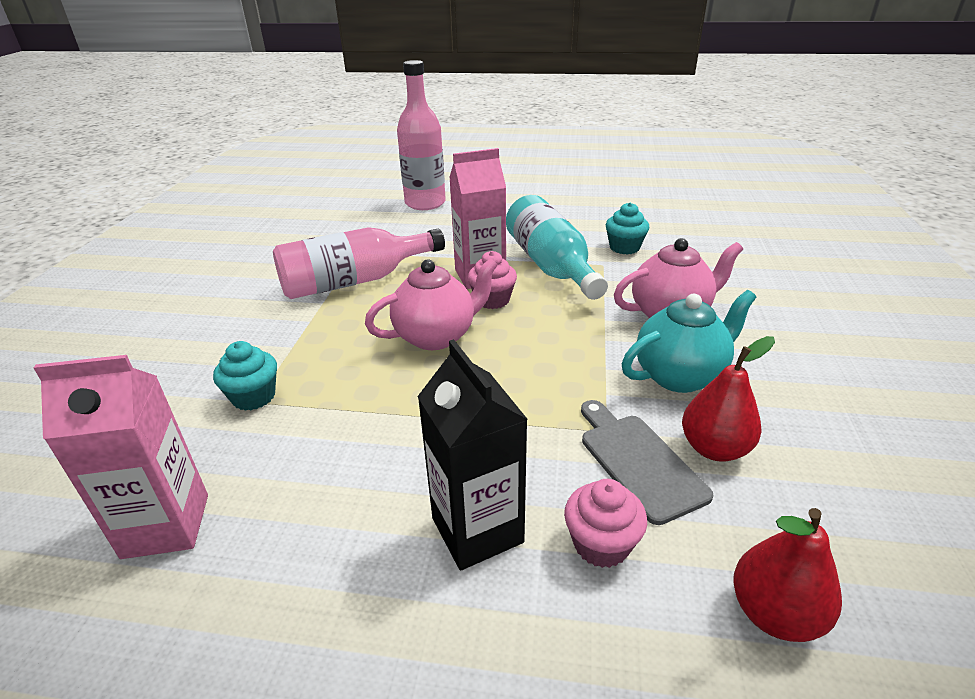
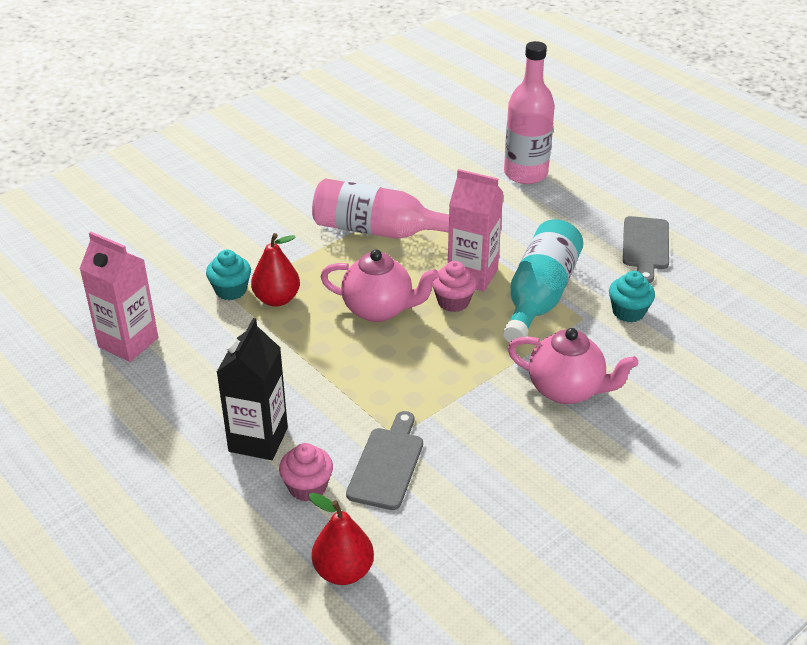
camera: 40 degrees right, 5 degrees up
turquoise teapot [622,290,756,393] -> none
red pear [682,336,775,462] -> red pear moved to [251,233,300,307]
none -> grey cutting board [623,216,669,283]

